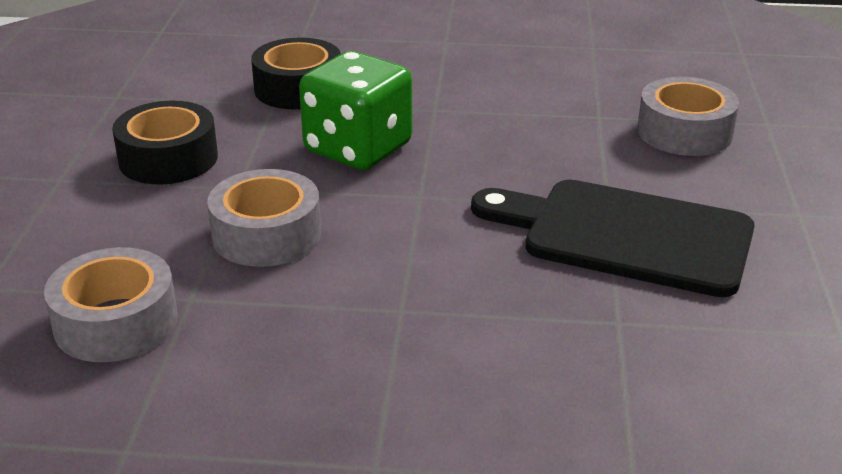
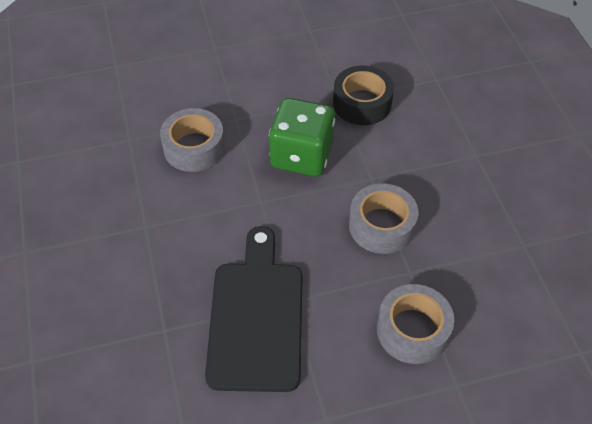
camera: 70 degrees right, 20 degrees up
grey tape [44,247,178,362] -> grey tape moved to [349,183,418,254]
black tape [112,101,218,184] -> none

